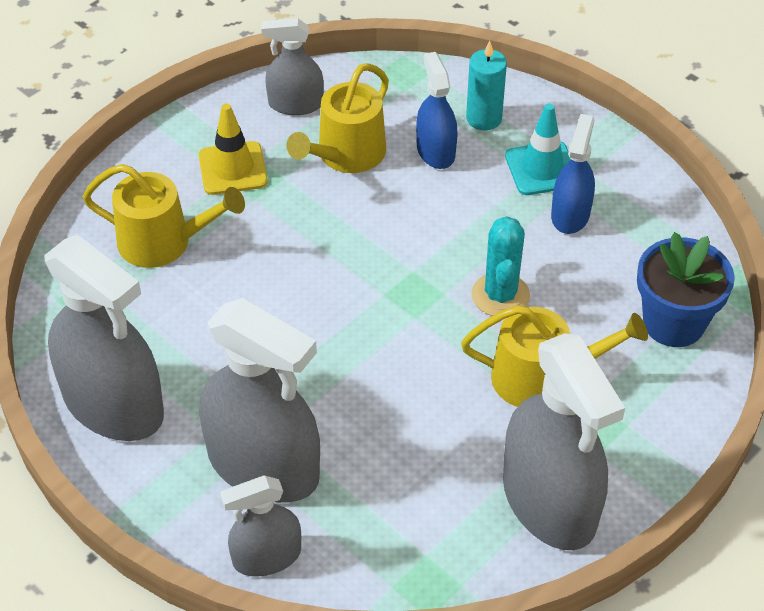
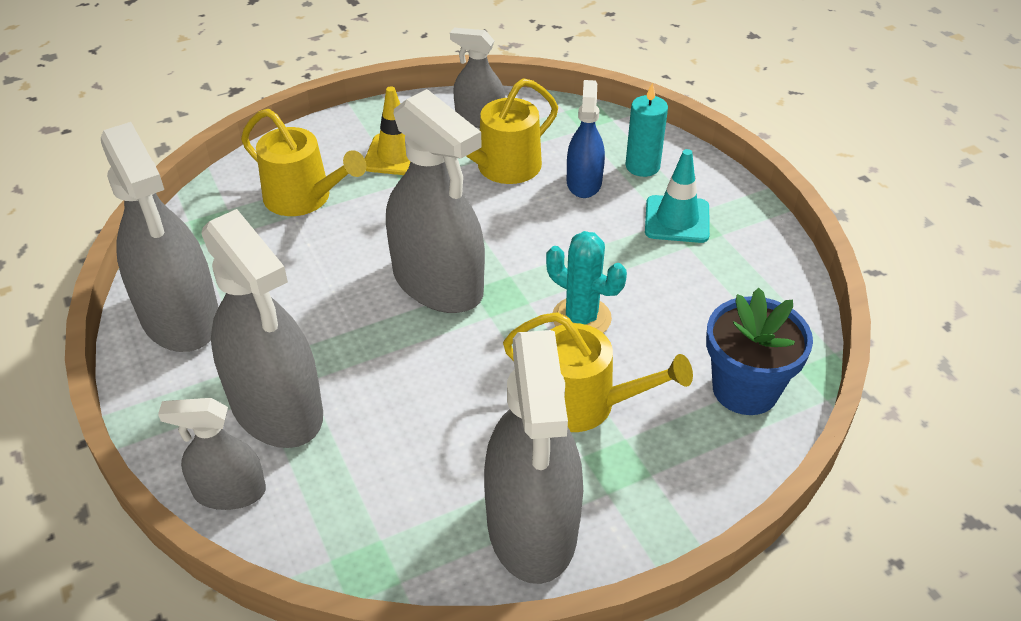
camera: 20 degrees right, 5 degrees down
turquoise cactus [472,216,530,316] -> turquoise cactus turned 75 degrees counterclockwise [546,231,627,333]
blue spray bottle [551,114,595,234] -> none
none -> grey spray bottle [386,89,485,313]

